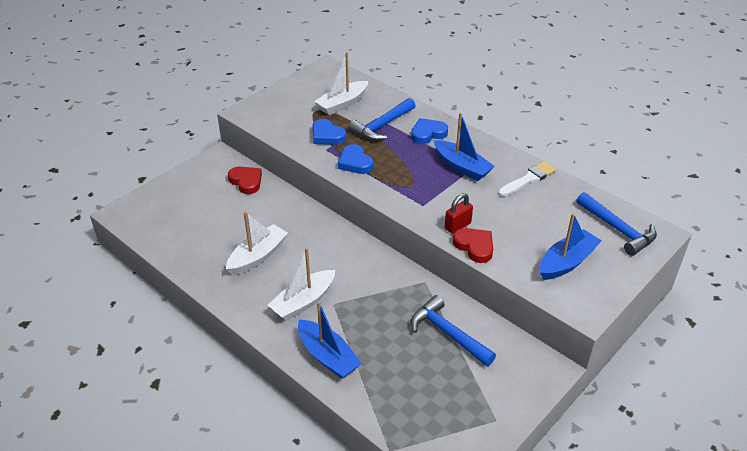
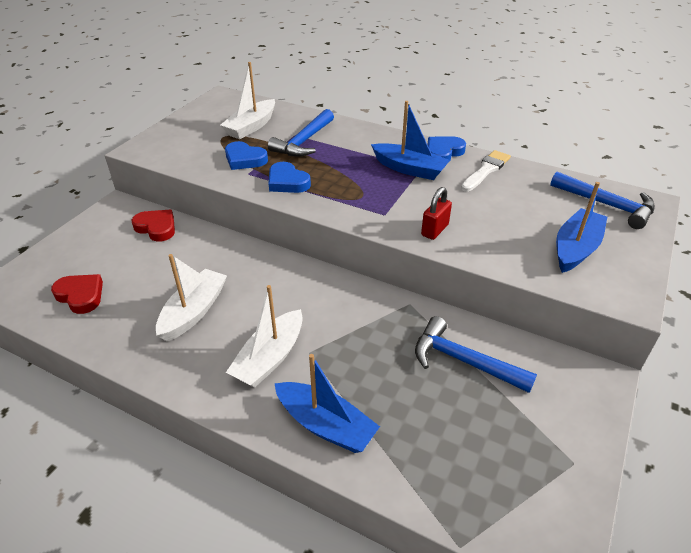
camera: 15 degrees left, 0 degrees up
blue heart [411,118,448,144] -> blue heart moved to [427,137,466,160]
red heart [453,228,493,263] -> red heart moved to [51,274,103,314]

